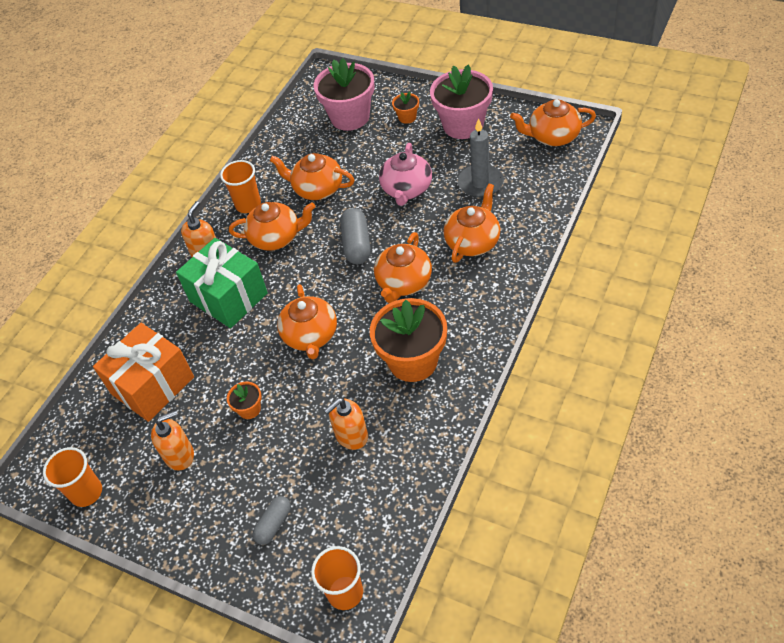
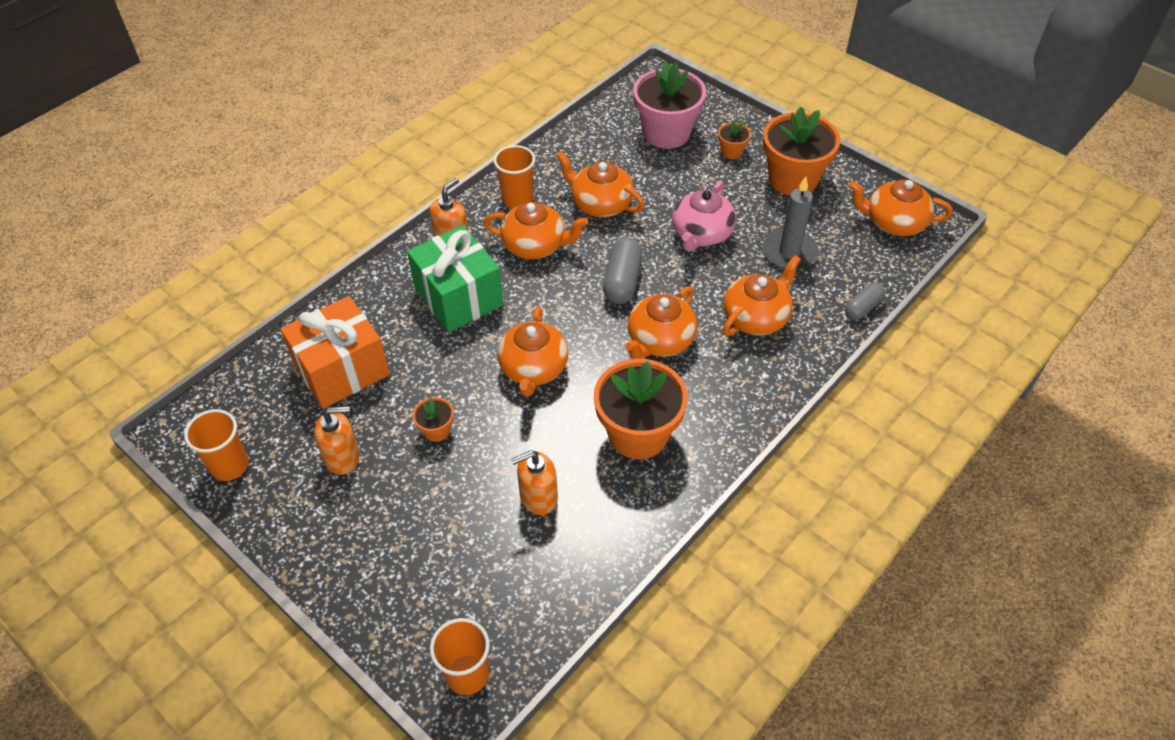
camera: 10 degrees right, 0 degrees up
grey capsule [252,496,291,545] -> grey capsule moved to [845,282,885,320]
pink flower pot [430,64,493,139] -> orange flower pot [763,106,840,196]

